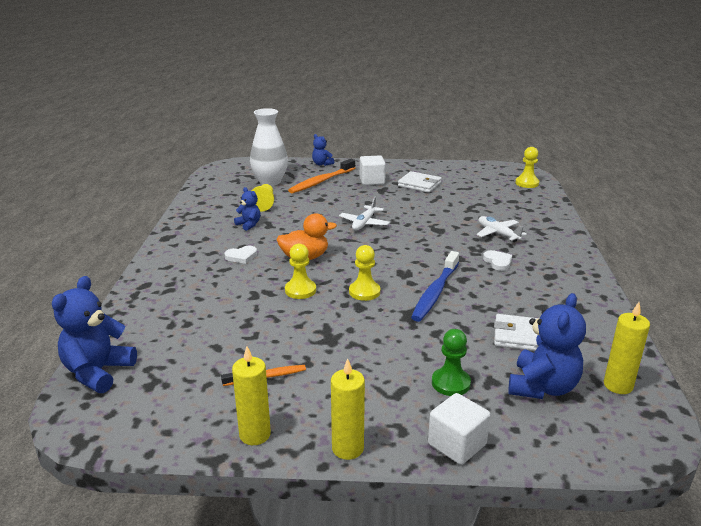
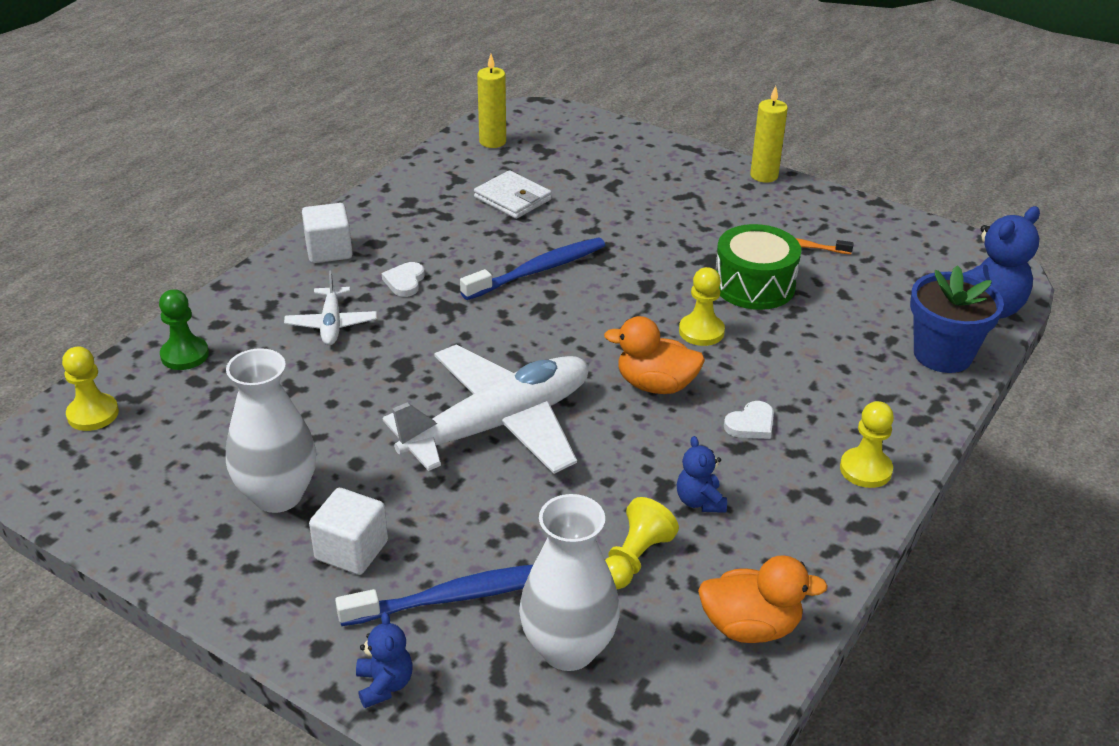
camera: 150 degrees left, 10 degrees up
white heart [224,246,257,264] -> white heart turned 135 degrees clockwise [724,401,774,439]
yellow candle [232,346,271,445] -> none
orange toothbrush [288,159,355,193] -> blue toothbrush [335,565,533,626]
white plane [339,197,390,230] -> white plane [383,345,588,474], size x2.16
yellow pawn [349,245,380,301] -> yellow pawn moved to [840,401,894,488]
white wallet [398,171,442,193] -> white vase [226,348,316,513]
white cube [428,393,491,465] -> white cube moved to [302,203,353,263]
green pawn [432,329,471,396] -> green pawn moved to [159,289,209,370]
blue teddy bear [509,293,586,399] -> none
none -> orange duck [698,555,828,643]
none -> green drum [716,224,801,310]
none -> blue flower pot [910,265,1004,373]

